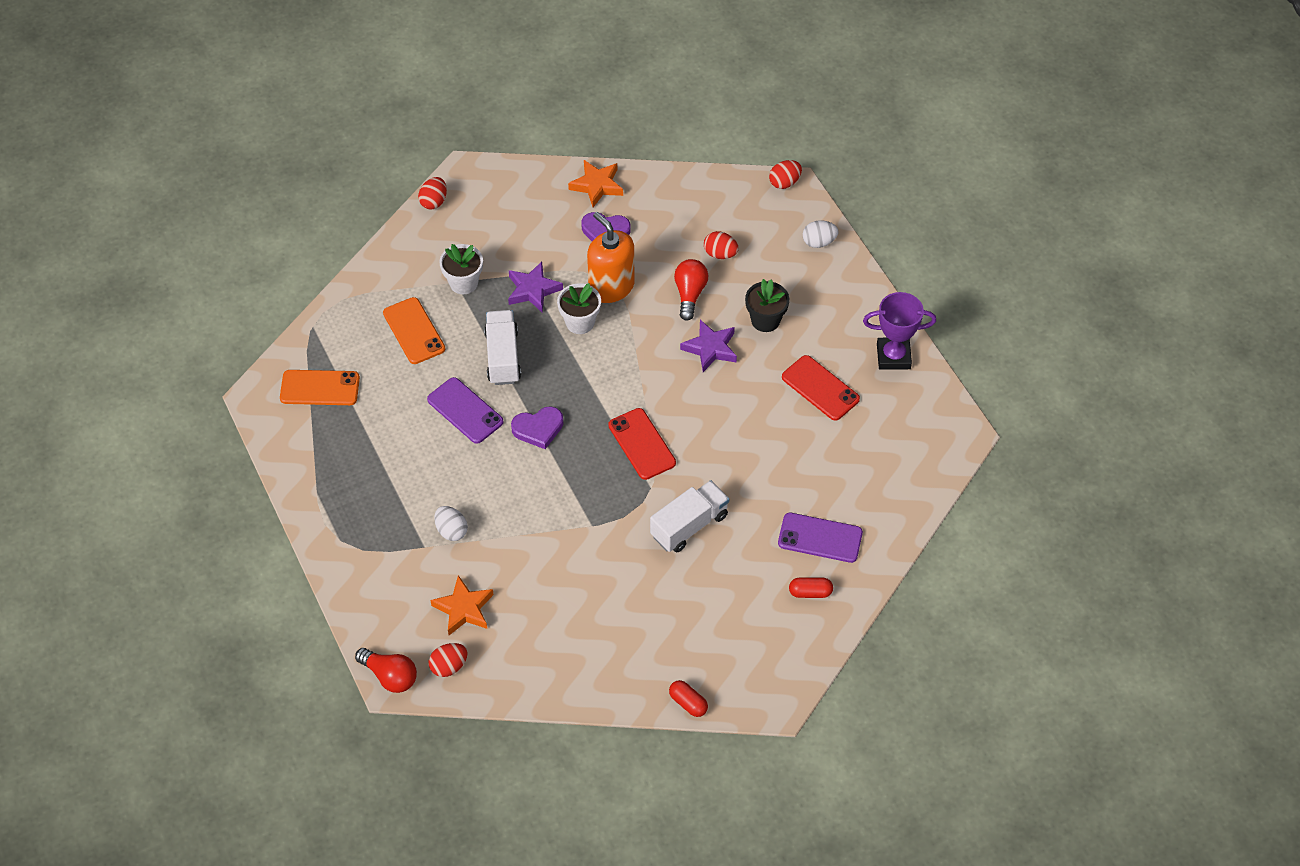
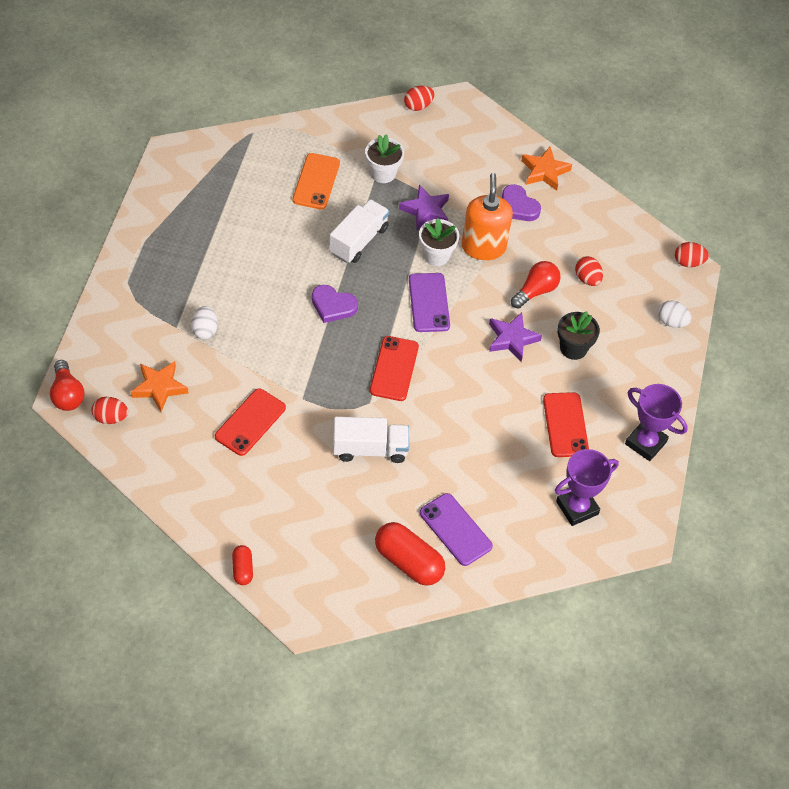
camera: 35 degrees right, 0 degrees up
orange phone [280,370,360,405] -> none
purple phone [427,377,503,444] -> purple phone moved to [409,273,450,332]
red capsule [789,578,833,598] -> red capsule [375,522,445,586], size x1.91
none -> red phone [215,388,286,456]
none -> purple trophy [555,449,619,526]

